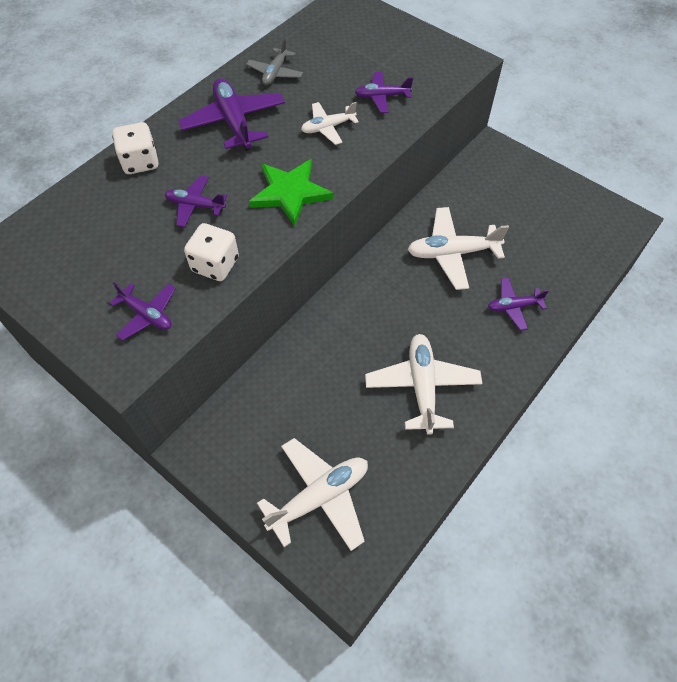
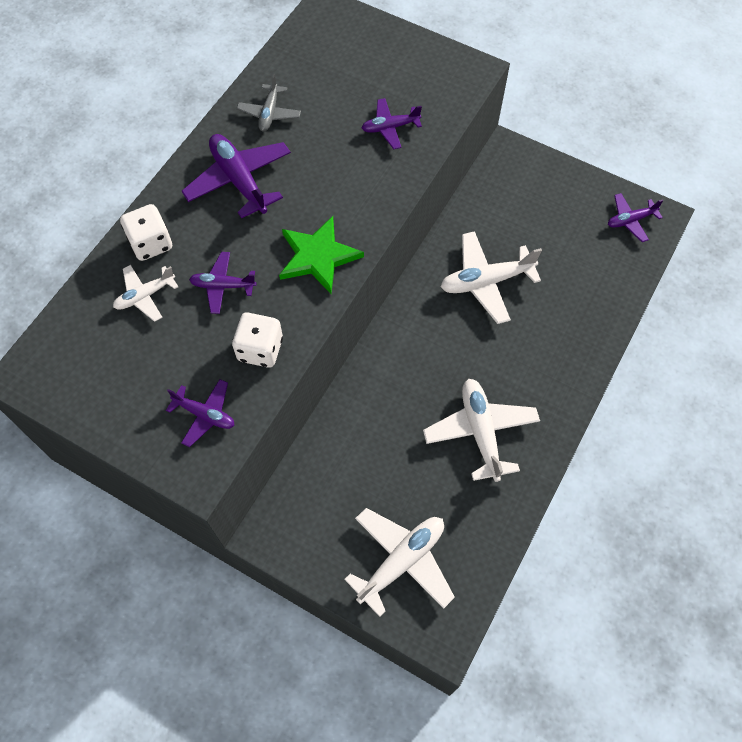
camera: 10 degrees left, 5 degrees up
white plane [301,102,359,145] -> white plane moved to [113,265,178,322]
purple plane [488,278,549,331] -> purple plane moved to [608,193,663,242]

